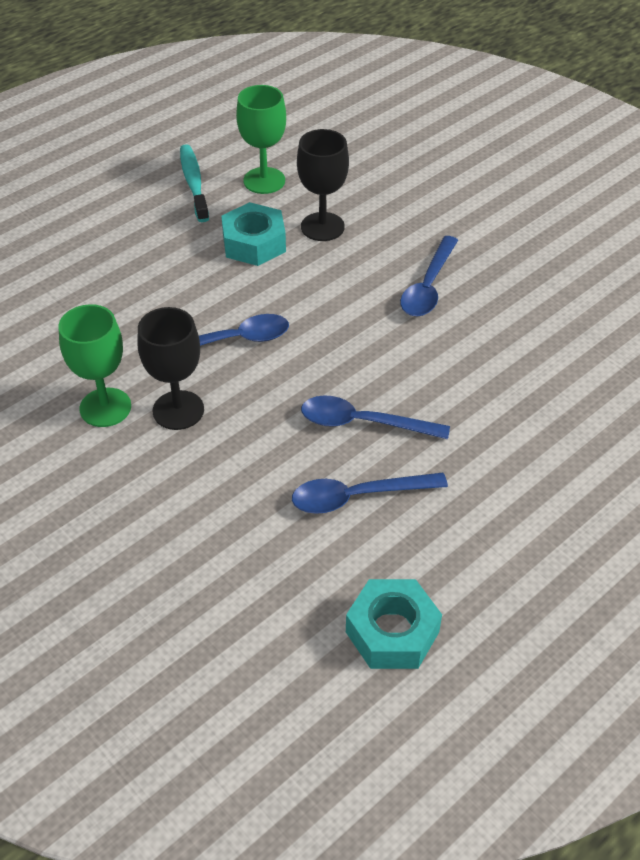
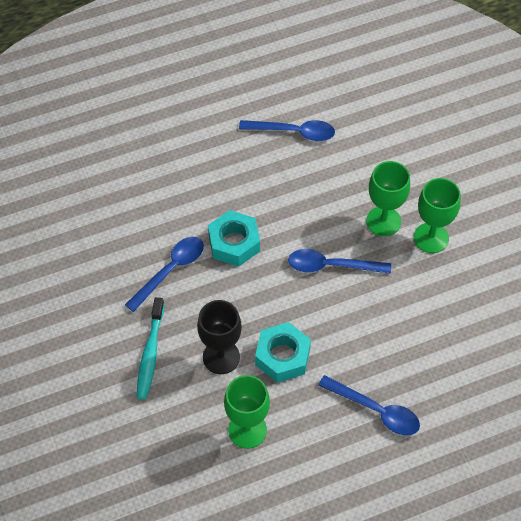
camera: 160 degrees left, 10 degrees up
black goblet [137,307,204,430] -> green goblet [366,161,410,236]
turquoise toothbrush [180,144,209,222] -> turquoise toothbrush moved to [137,297,164,399]
blue spoon [301,396,450,439] -> blue spoon moved to [318,375,420,436]
turquoise nut [346,579,442,669] -> turquoise nut moved to [208,210,260,267]

